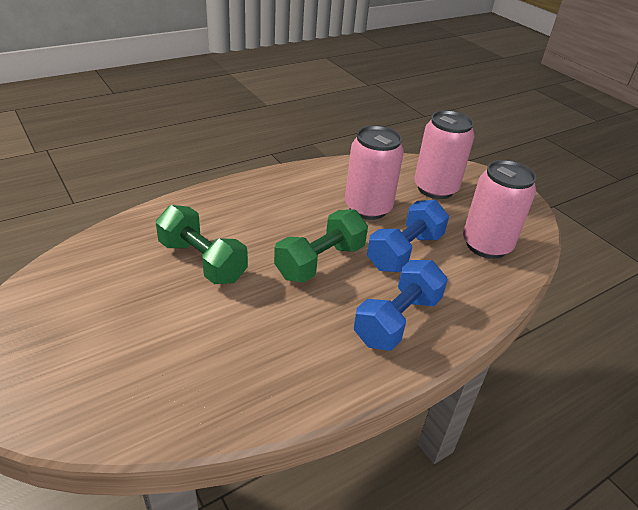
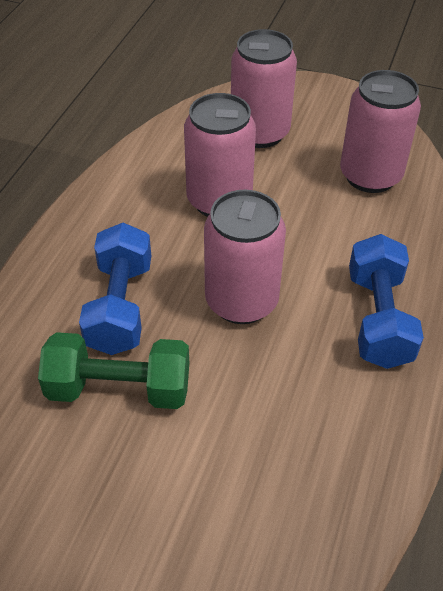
camera: 35 degrees left, 10 degrees up
green dumbbell [274,209,368,283] -> pink can [204,190,286,324]
blue dumbbell [367,200,449,272] -> blue dumbbell moved to [79,223,151,355]

